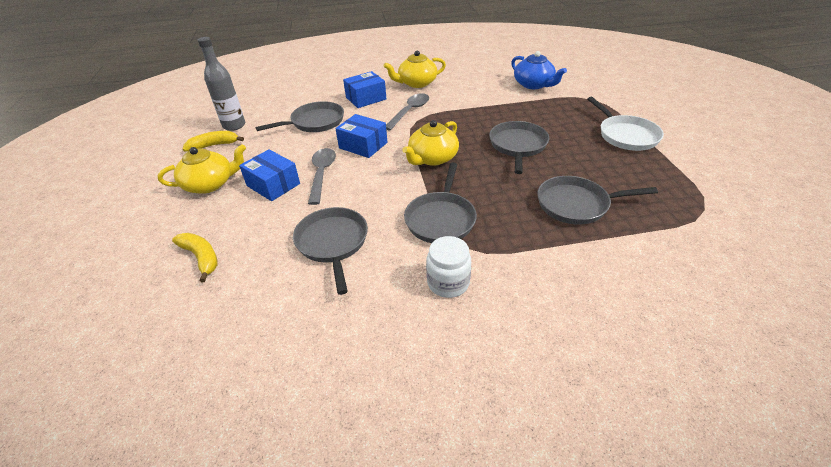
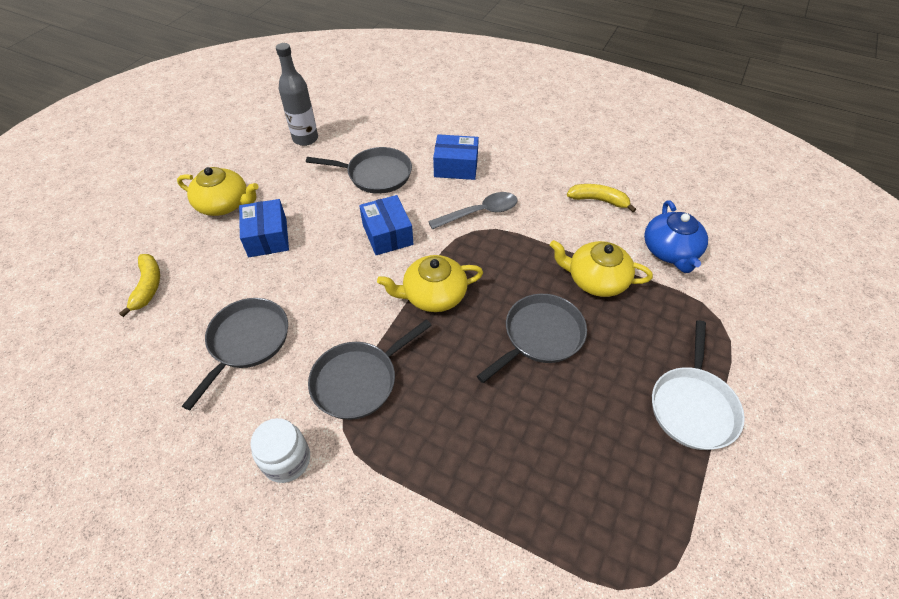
camera: 35 degrees right, 10 degrees up
yellow banana [183,131,244,152] -> yellow banana moved to [567,184,636,212]
grey spoon [308,148,336,205] -> none
yellow teapot [384,51,446,88] -> yellow teapot moved to [550,240,653,297]
grey pan [537,176,658,225] -> none

